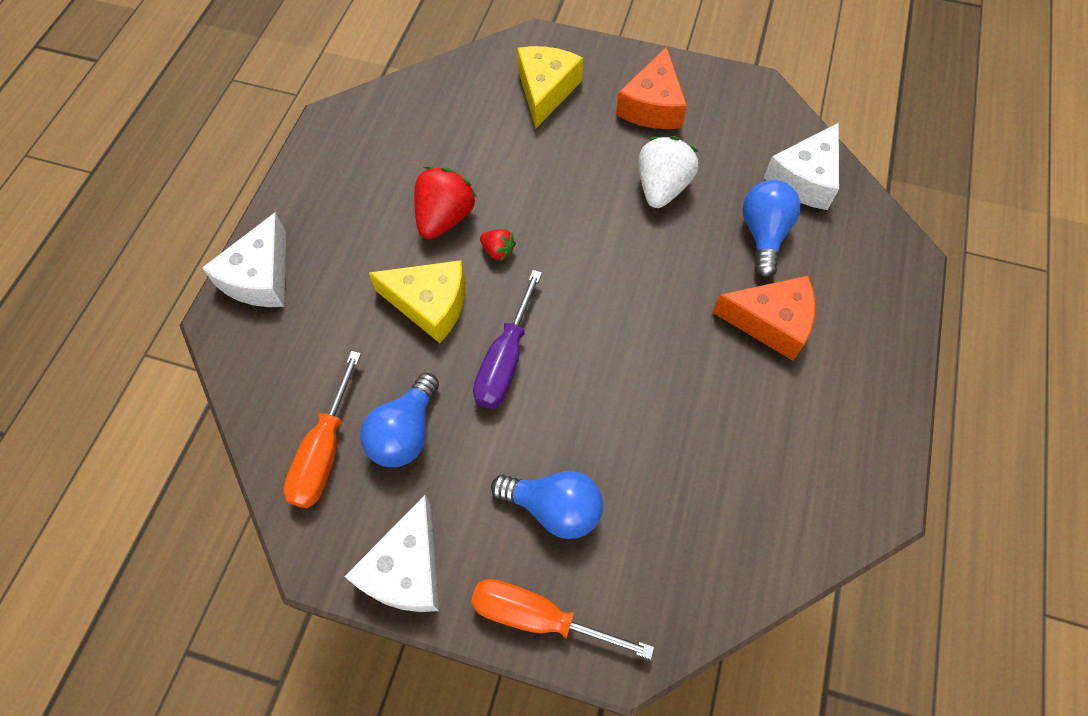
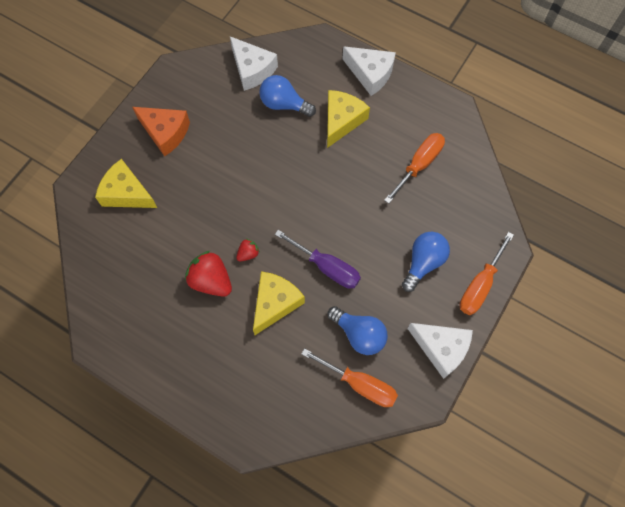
camera: 75 degrees left, 5 degrees up
white cheese [202,212,286,307] -> white cheese moved to [342,46,396,96]
white strawberry [638,136,698,208] -> none
orange cheese [712,276,815,361] -> yellow cheese [327,90,370,148]
none -> orange screwdriver [384,133,445,204]

